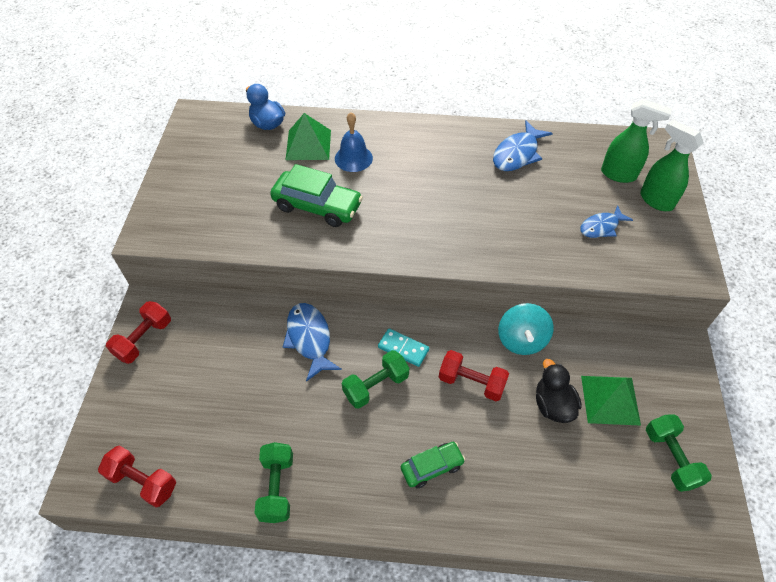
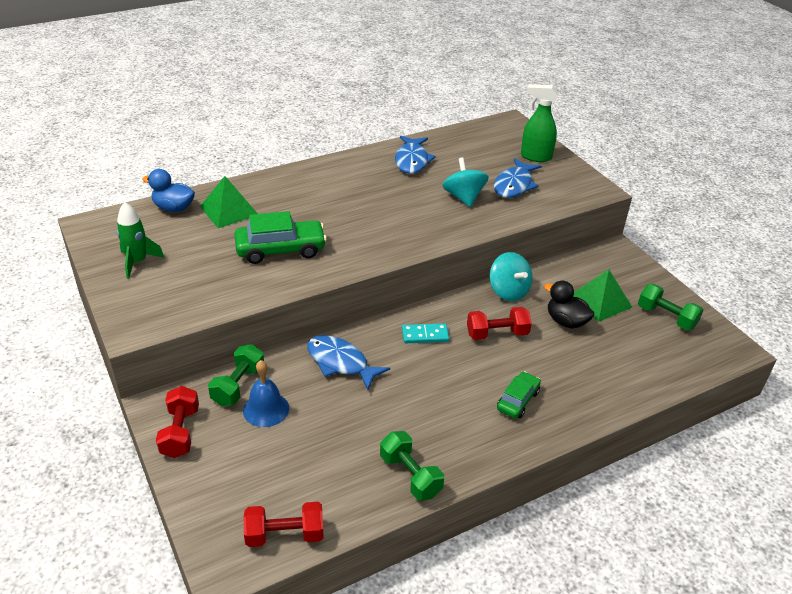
camera: 35 degrees left, 15 degrees down
blue bell [335,112,373,172] -> blue bell moved to [243,360,289,427]
green dumbbell [342,350,409,409] -> green dumbbell moved to [208,344,264,406]
blue fish [580,205,633,238] -> blue fish [494,158,542,198], size x1.51
green spray bottle [601,99,672,183] -> none
none -> green rocket [117,202,164,279]
none -> turquoise spinning top [442,157,489,207]

